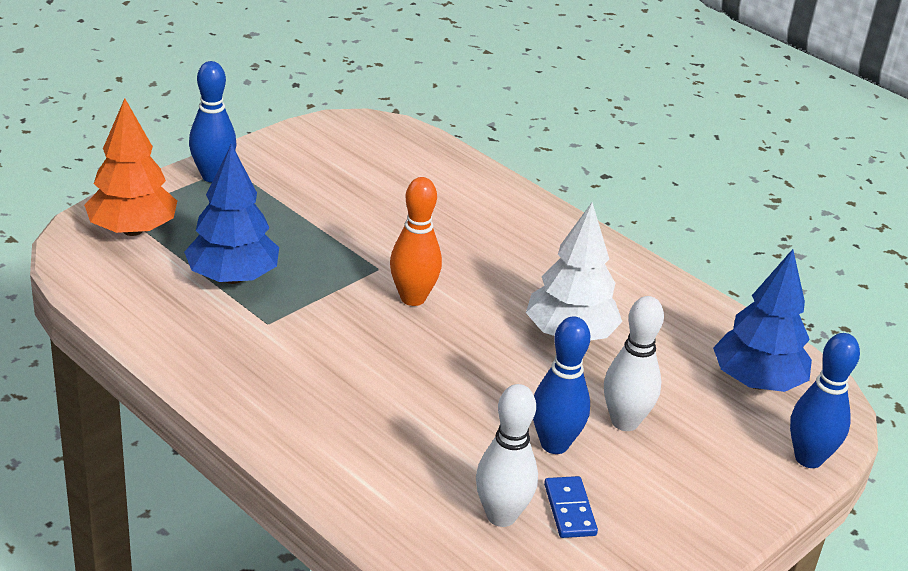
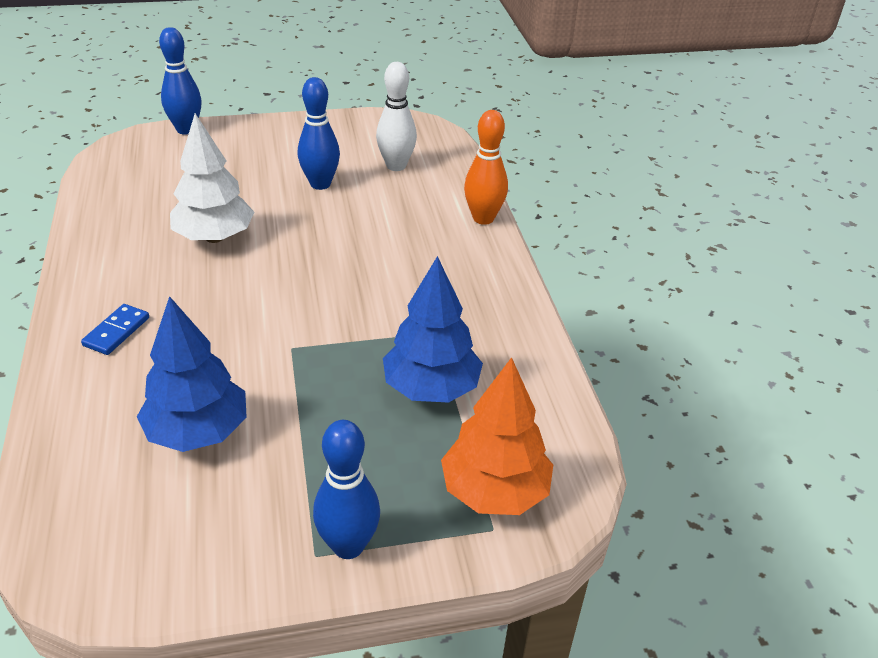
camera: 145 degrees left, 5 degrees up
orange bowling pin [390,177,442,306] -> orange bowling pin moved to [464,110,508,225]
blue domino [544,476,598,538] -> blue domino moved to [81,304,149,355]
white bowling pin [604,296,664,431] -> none
blue tree [713,249,812,392] -> blue tree moved to [137,296,247,452]

